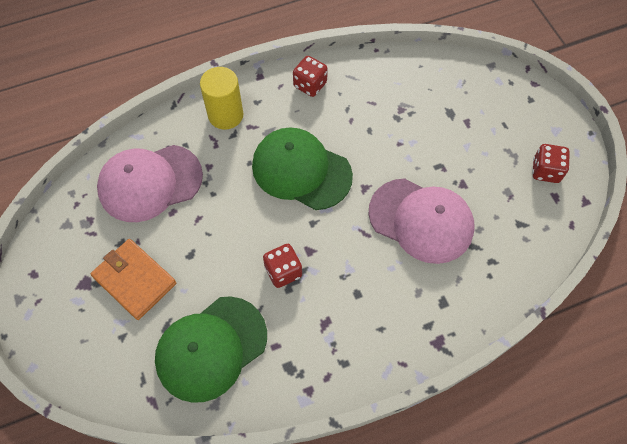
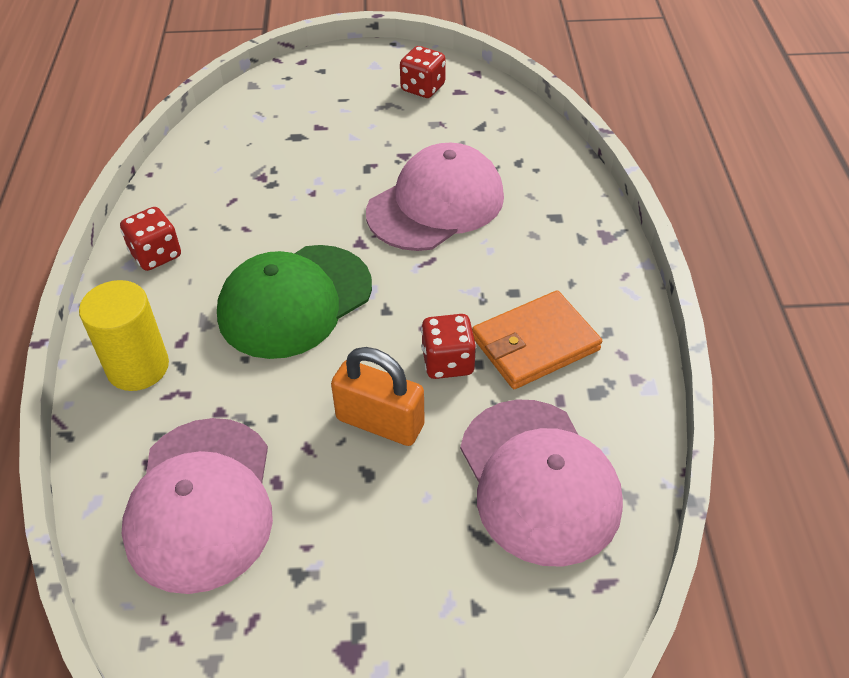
camera: 70 degrees left, 15 degrees down
orange wallet [91,239,176,320] -> orange wallet moved to [472,290,602,389]
green cap [155,296,267,403] -> pink cap [460,399,623,567]
none -> orange padlock [331,347,425,446]

